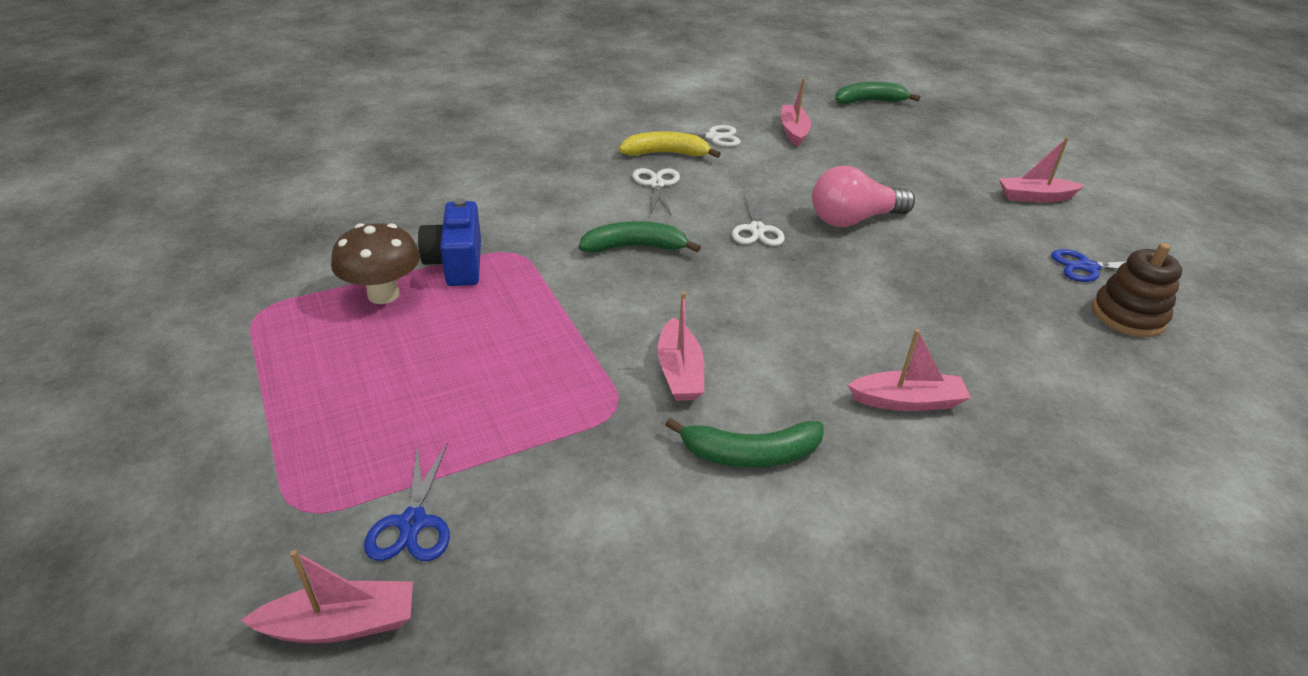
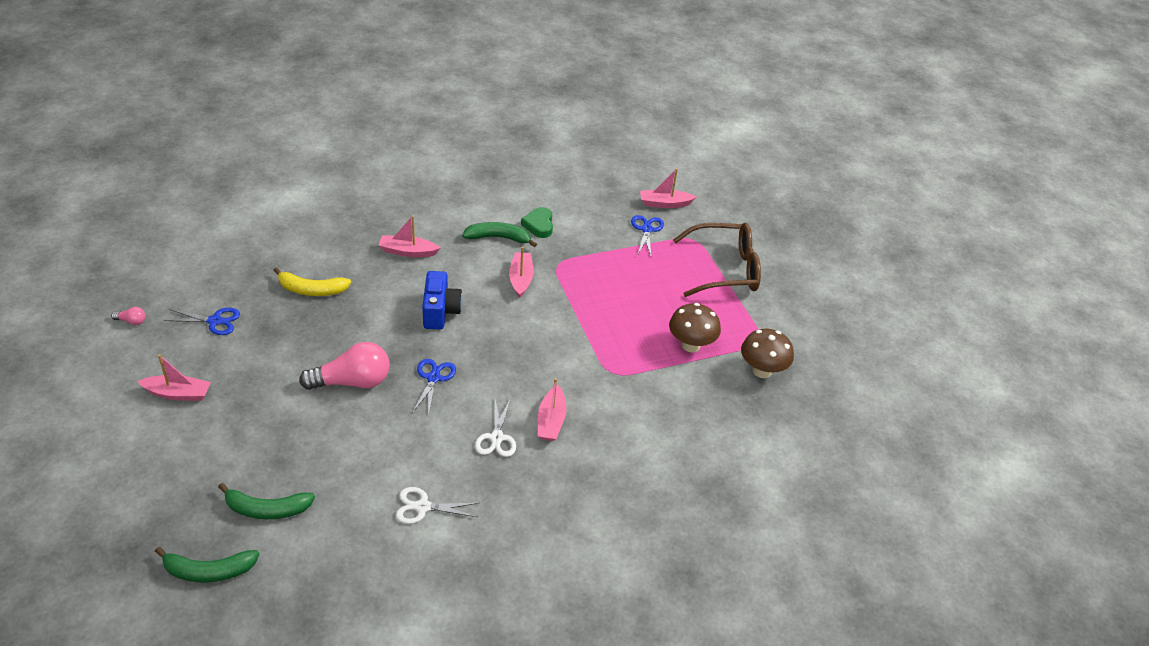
camera: 175 degrees left, 5 degrees up
blue camera [418,198,481,286] -> blue camera moved to [422,271,463,329]
green banana [579,221,701,253] -> green banana moved to [218,483,315,519]
yellow banana [619,131,721,158] -> yellow banana moved to [273,267,351,296]
white scissors [732,195,785,246] -> blue scissors [412,359,456,416]
pink boat [781,78,811,147] -> pink boat moved to [538,378,567,441]
brown stacking toy [1092,243,1182,337] -> none
none -> pink light bulb [111,307,146,325]
none -> green heart [521,207,553,238]
none -> brown glasses [673,223,761,297]
none -> brown mushroom [741,329,794,378]

